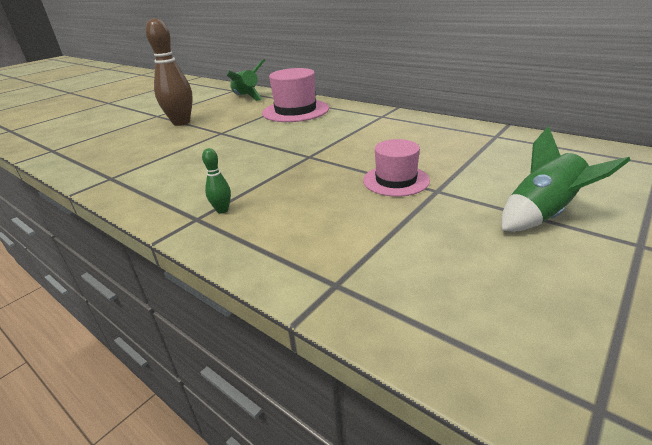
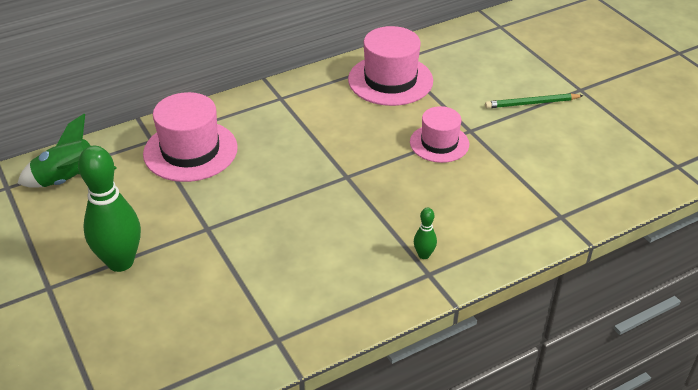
camera: 70 degrees left, 10 degrees up
brown bowling pin [146,18,193,126] -> green bowling pin [78,146,141,272]
green rocket [501,126,630,232] -> green pencil [485,93,584,109]
none -> pink hat [348,26,433,106]

